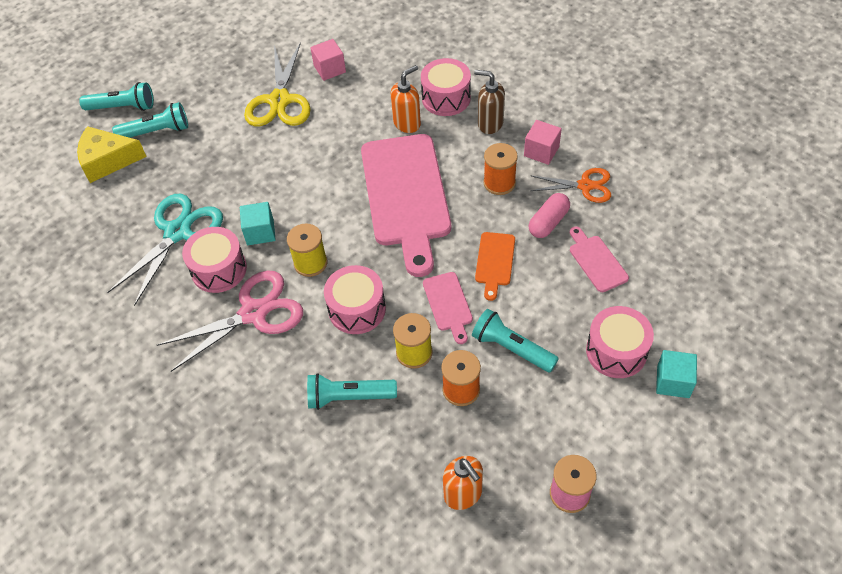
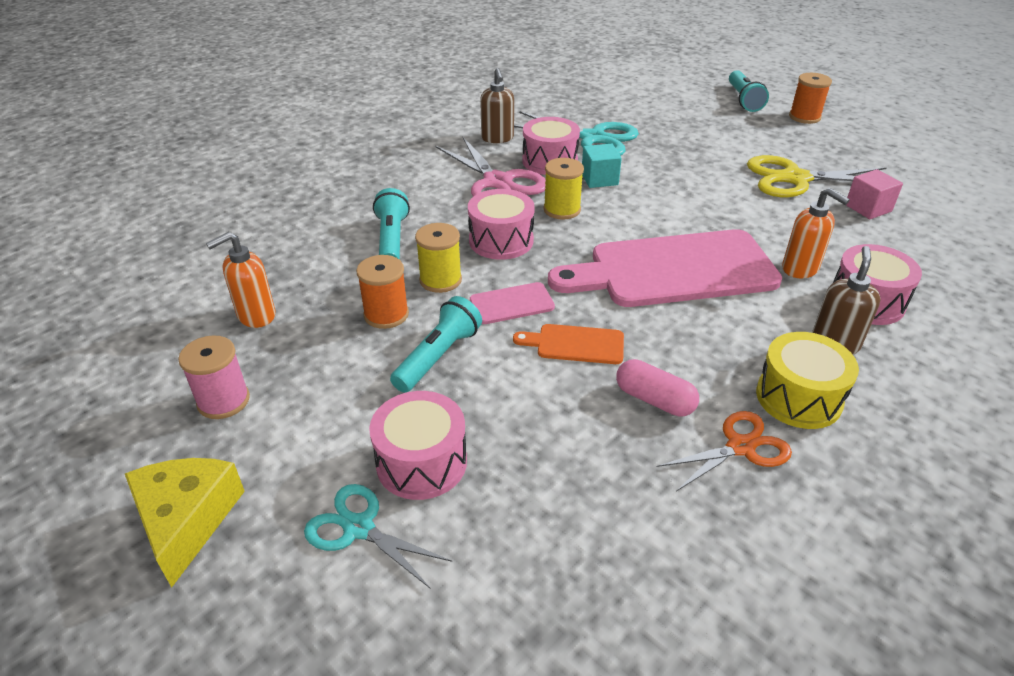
camera: 85 degrees right, 15 degrees down
yellow cheese [77,126,147,183] -> yellow cheese moved to [125,458,245,588]
turquoise flashlight [112,102,188,138] -> none
orange spool [483,143,518,195] -> orange spool moved to [789,73,832,124]
pink cube [524,120,562,165] -> yellow drum [756,332,859,429]
orange scissors [530,168,611,203] -> orange scissors turned 120 degrees counterclockwise [657,411,792,491]
pink cutting board [570,226,629,292] -> none
turquoise cube [656,350,697,398] -> turquoise scissors [304,484,452,588]
none -> brown soap dispenser [480,68,514,143]

